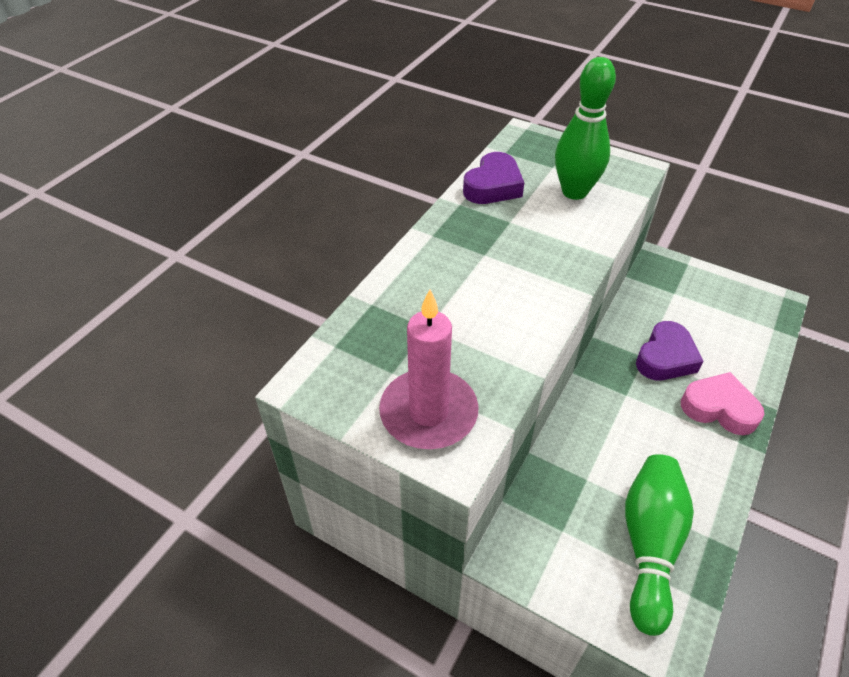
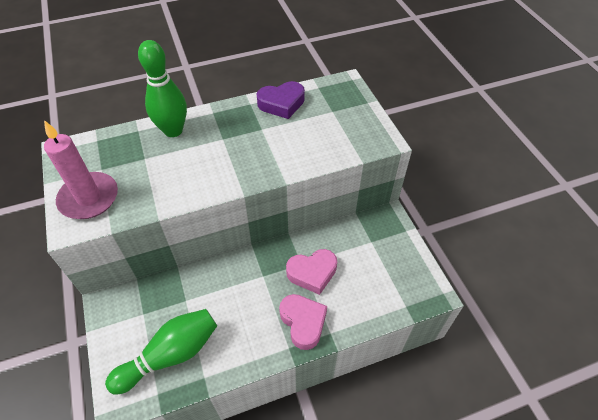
camera: 40 degrees right, 5 degrees up
green bowling pin [555,57,616,200] -> green bowling pin moved to [138,40,187,137]
purple heart [636,321,704,380] -> pink heart [286,249,337,295]

